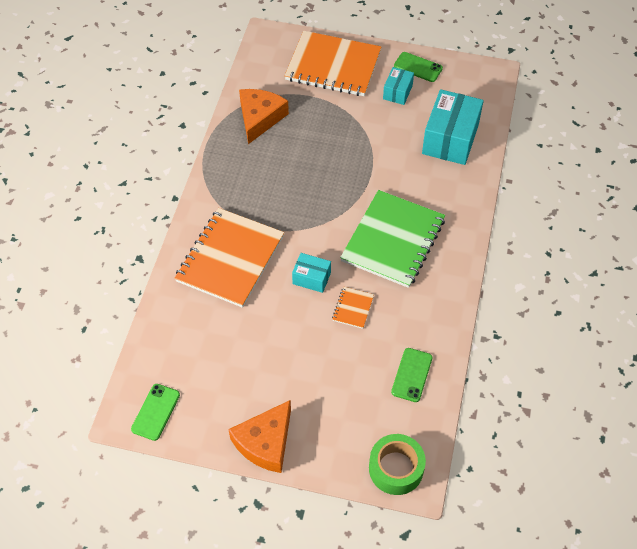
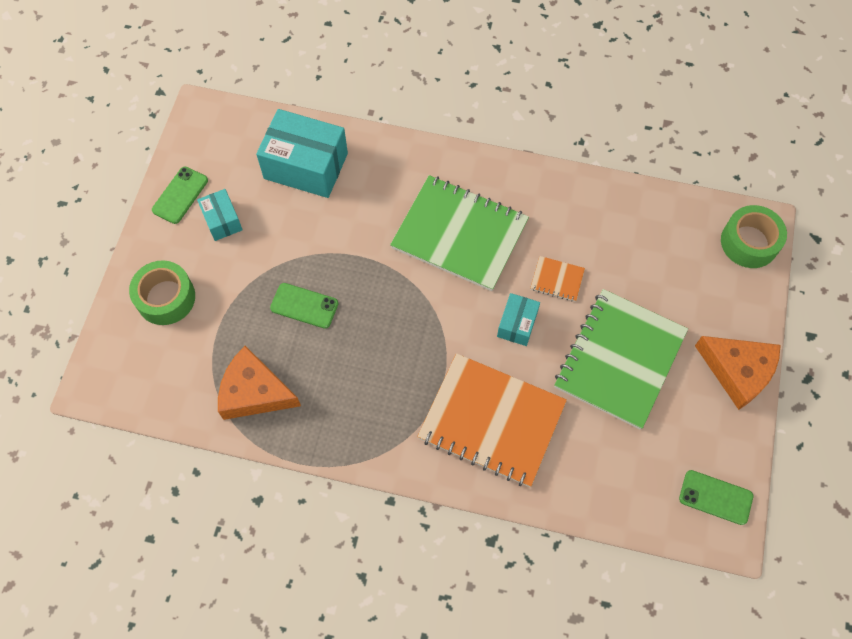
camera: 90 degrees left, 10 degrees up
orange notebook [285,31,381,96] -> green tape [129,260,195,325]
turquoise box [383,67,414,105] -> turquoise box turned 45 degrees clockwise [197,189,243,241]
green phone [391,348,432,402] -> green phone moved to [270,283,339,329]
none -> green notebook [554,289,688,430]

